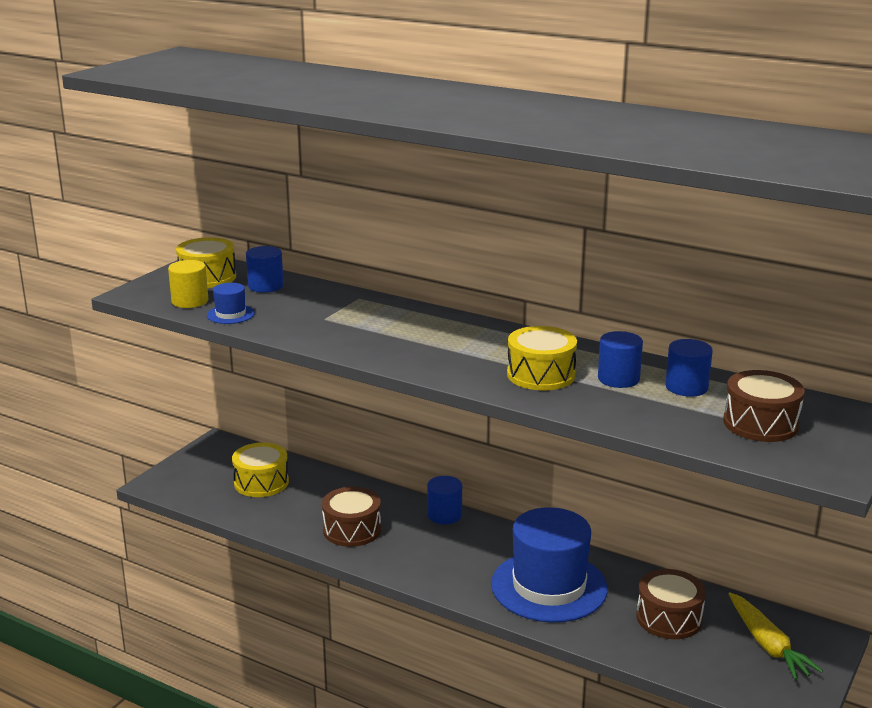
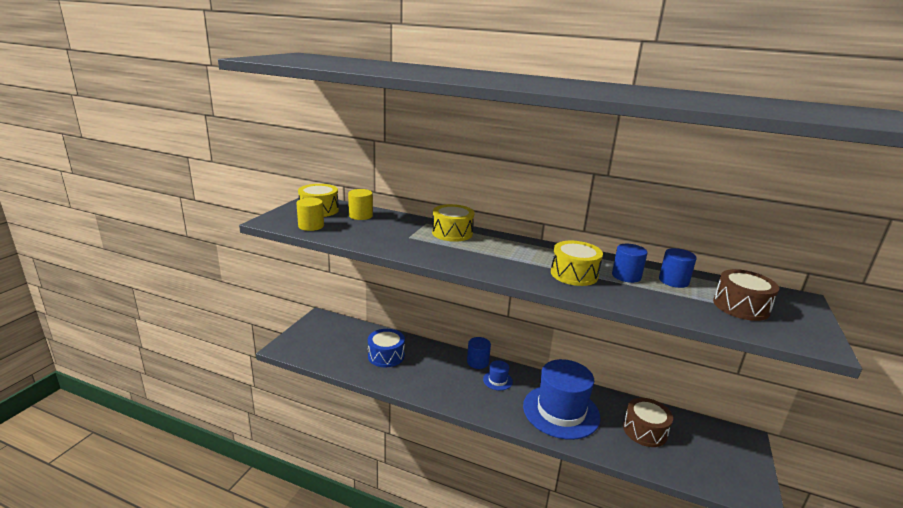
camera: 10 degrees left, 0 degrees up
blue hat [207,283,255,324] -> blue hat moved to [483,360,513,390]
yellow drum [232,442,289,497] -> yellow drum moved to [432,204,474,242]
blue cylinder [246,246,284,293] -> yellow cylinder [348,189,373,220]
brown drum [322,487,381,547] -> none
yellow carrot [728,592,823,680] -> none
none -> blue drum [368,329,405,367]

